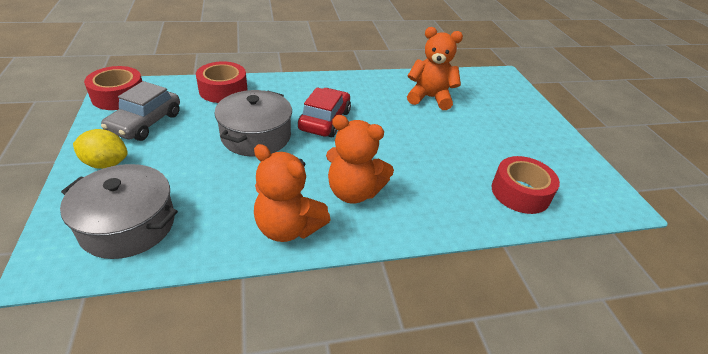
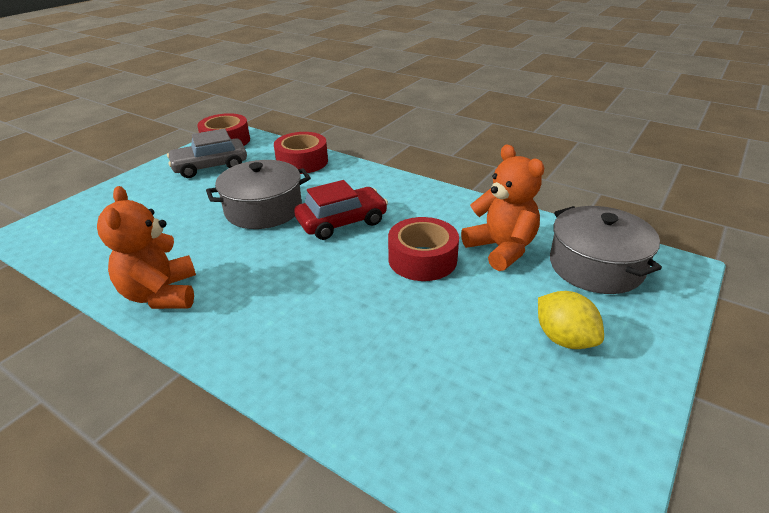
camera: 50 degrees right, 5 degrees down
grey pot [60,164,178,259] -> grey pot moved to [550,206,662,294]
yellow lemon [73,129,128,169] -> yellow lemon moved to [538,291,604,349]
orange teddy bear [326,115,394,204] -> none
red tape [492,156,560,214] -> red tape moved to [388,217,459,281]

